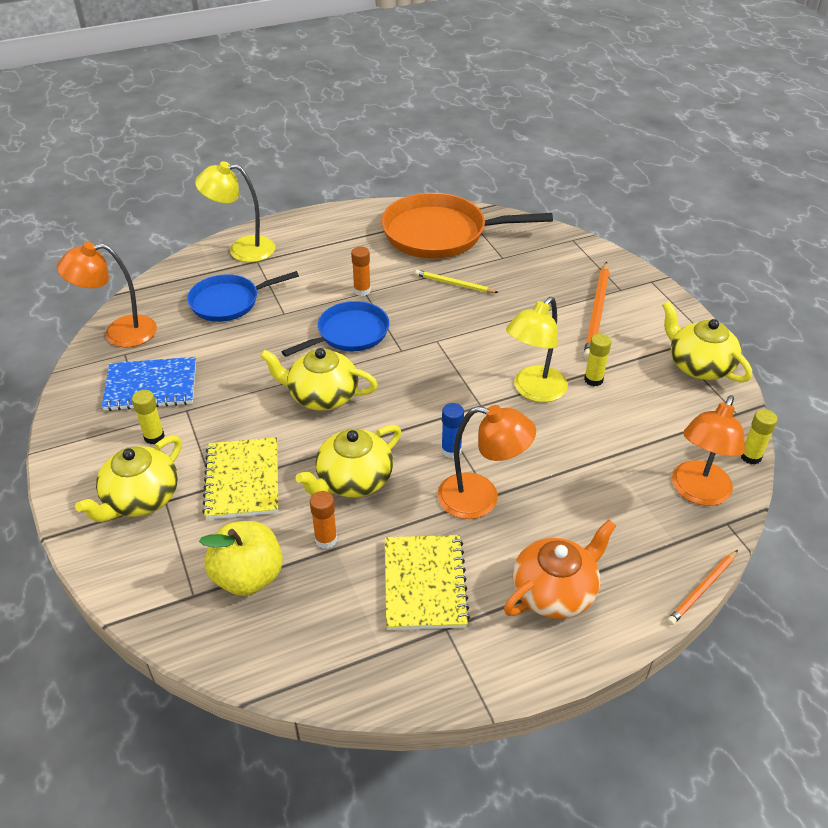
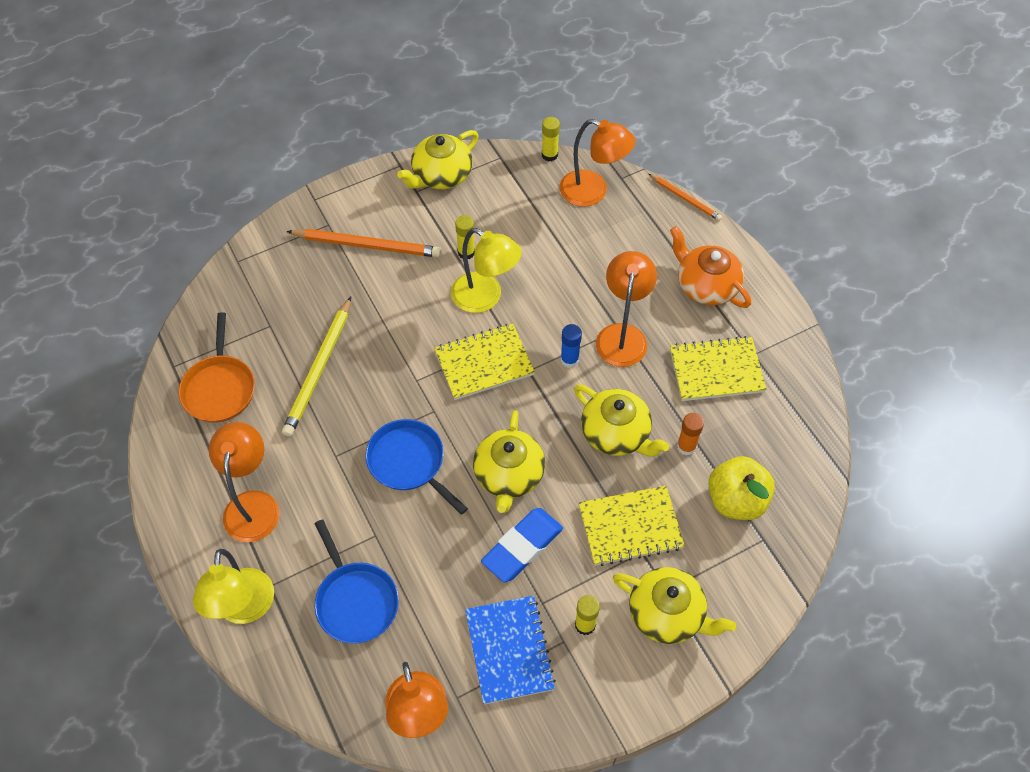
camera: 95 degrees left, 15 degrees up
orange glue stick [351,247,371,296] -> none
orange pan [381,193,553,259] -> orange pan [179,312,255,423], size x0.61
yellow pencil [415,270,499,293] -> yellow pencil [282,297,351,437], size x1.73
none -> orange lamp [209,422,279,542]
none -> yellow notebook [434,323,535,400]
none -> blue eraser [481,508,563,582]

